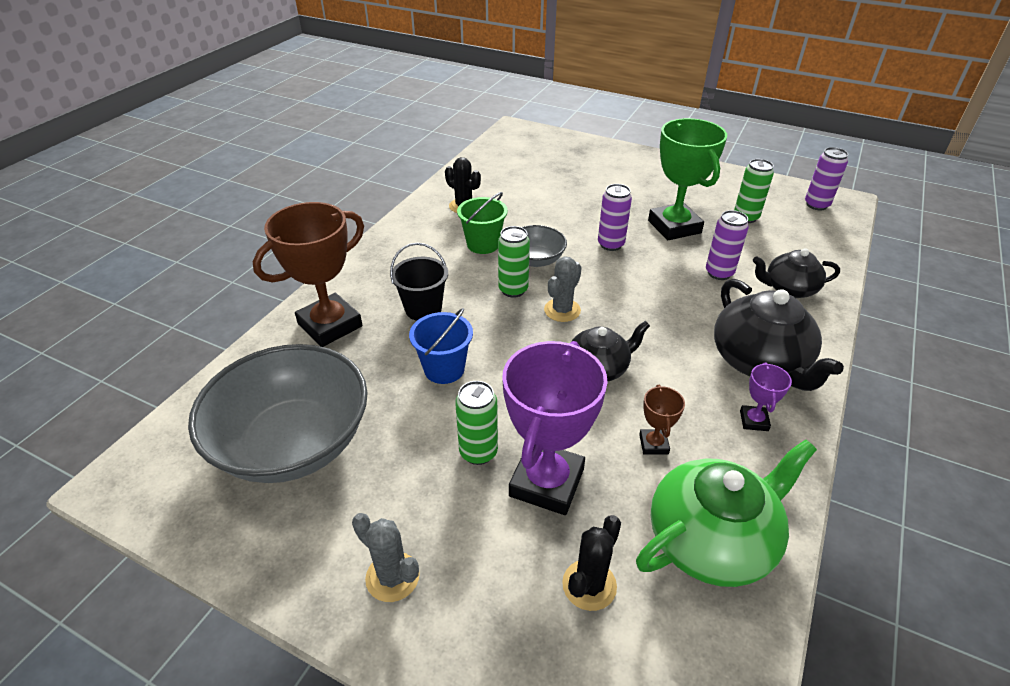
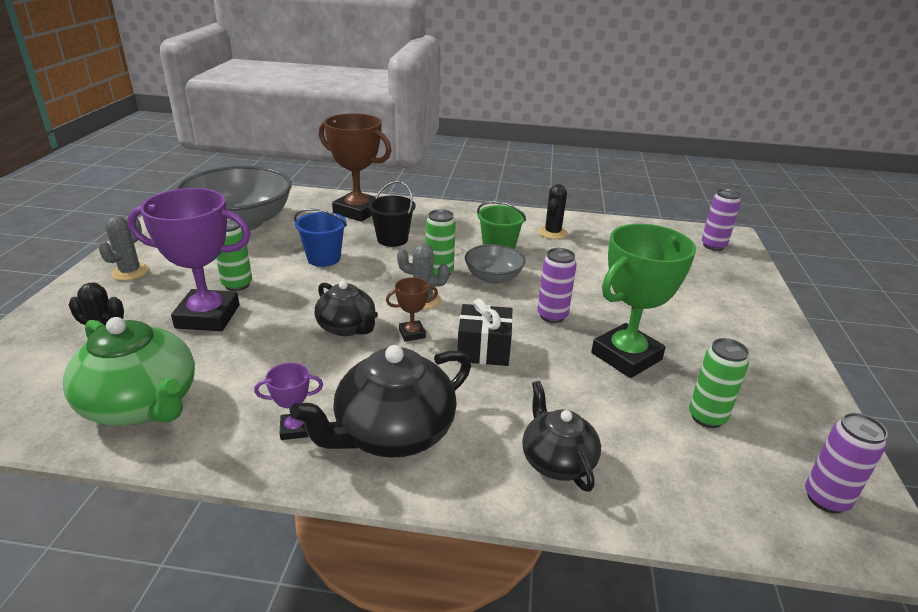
camera: 70 degrees right, 10 degrees down
brown trophy [639,385,685,455] -> brown trophy moved to [386,277,438,342]
purple can [706,210,749,280] -> purple can moved to [702,189,741,251]
none -> black gift [457,299,513,366]

